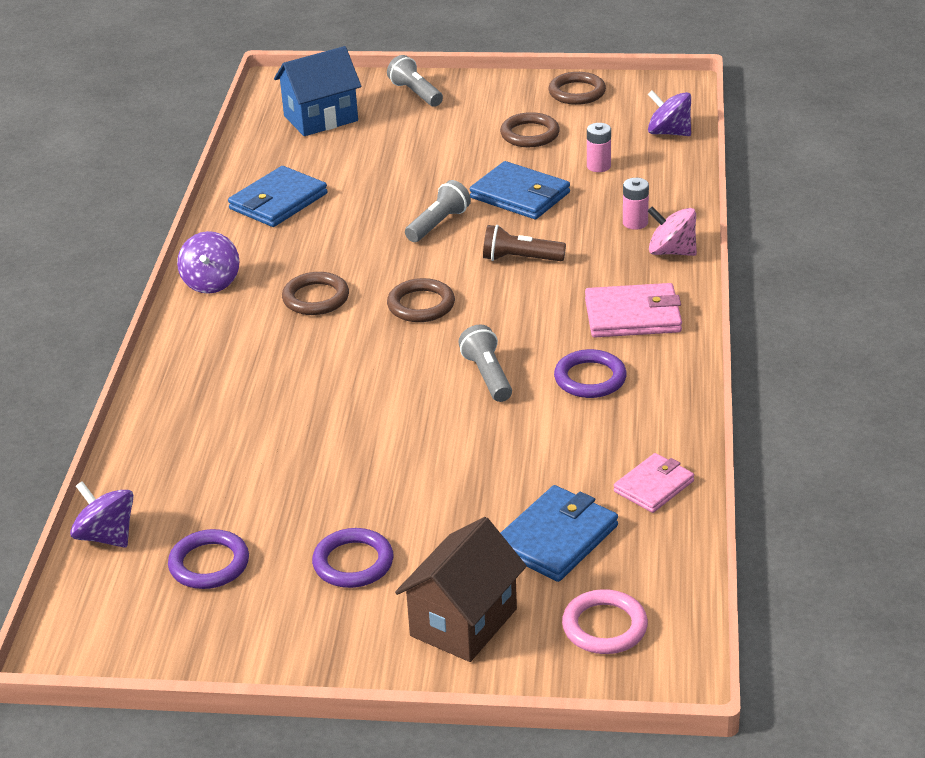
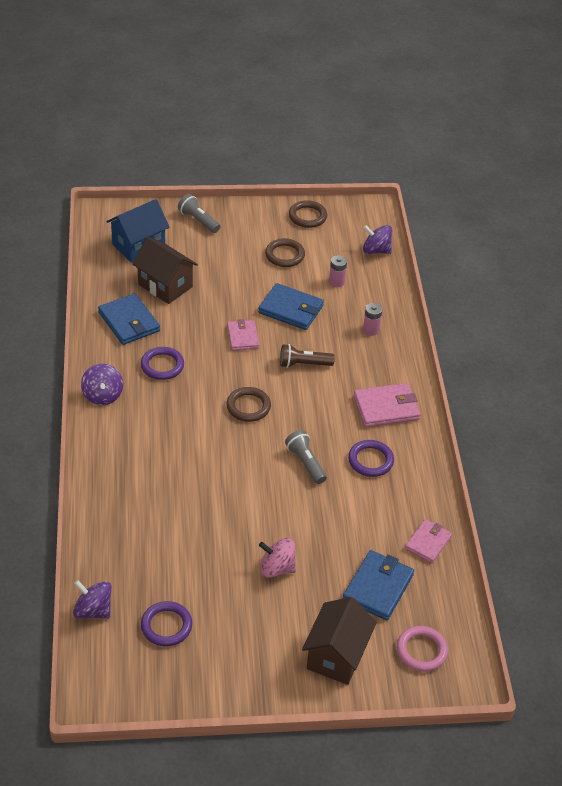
camera: 15 degrees left, 10 degrees up
blue wallet [228,166,328,227] -> blue wallet turned 60 degrees counterclockwise [98,293,160,345]
brown ring [282,272,349,315] -> none
purple ring [312,528,393,588] -> purple ring moved to [141,347,184,380]
grey flashlight [405,180,471,242] -> pink wallet [227,319,259,350]
pink spinning top [648,206,697,256] -> pink spinning top moved to [259,538,296,578]
none -> brown house [132,237,198,304]

